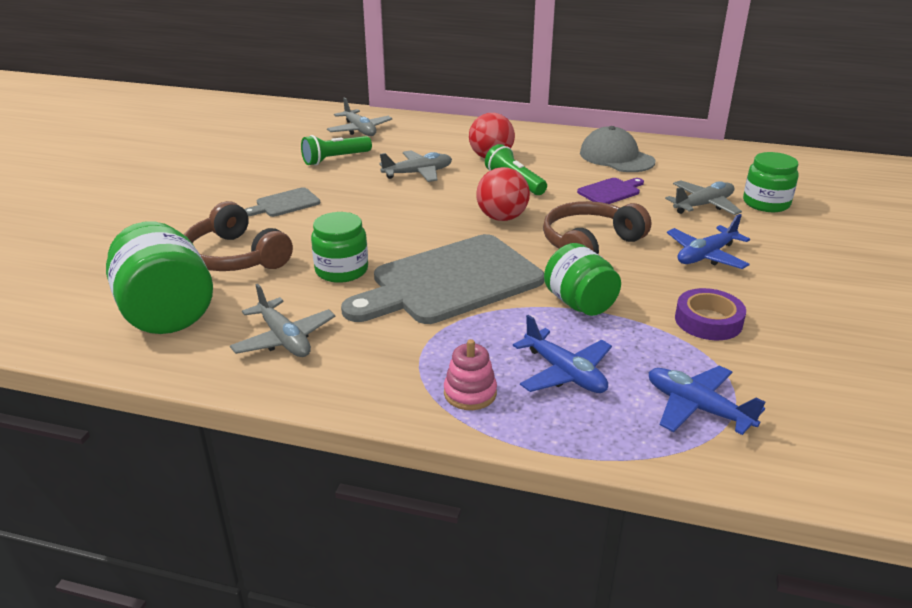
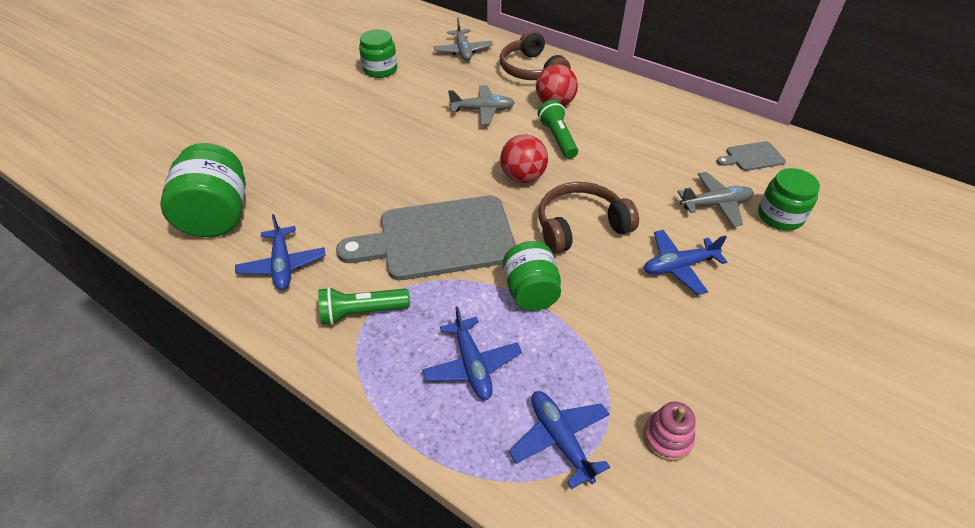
camera: 20 degrees right, 15 degrees up
brown headphones [184,201,293,271] -> brown headphones moved to [500,30,571,80]
grey plane [230,284,335,357] -> blue plane [235,214,326,290]
grey cutting board [244,187,320,217] -> grey cutting board moved to [716,141,786,171]
green flashlight [301,135,372,165] -> green flashlight moved to [318,287,410,325]
green jar [311,212,368,283] -> green jar moved to [359,29,397,78]
pink stacking toy [444,339,497,410] -> pink stacking toy moved to [643,402,696,461]
purple cutting board [577,178,644,204] -> none
grey cap [580,126,655,172] -> none
purple tape [675,288,746,340] -> none

